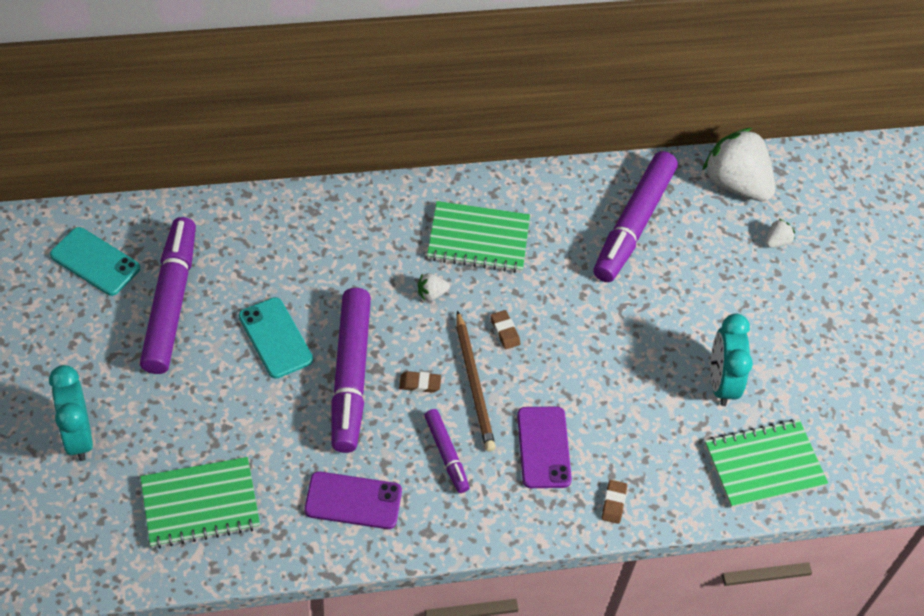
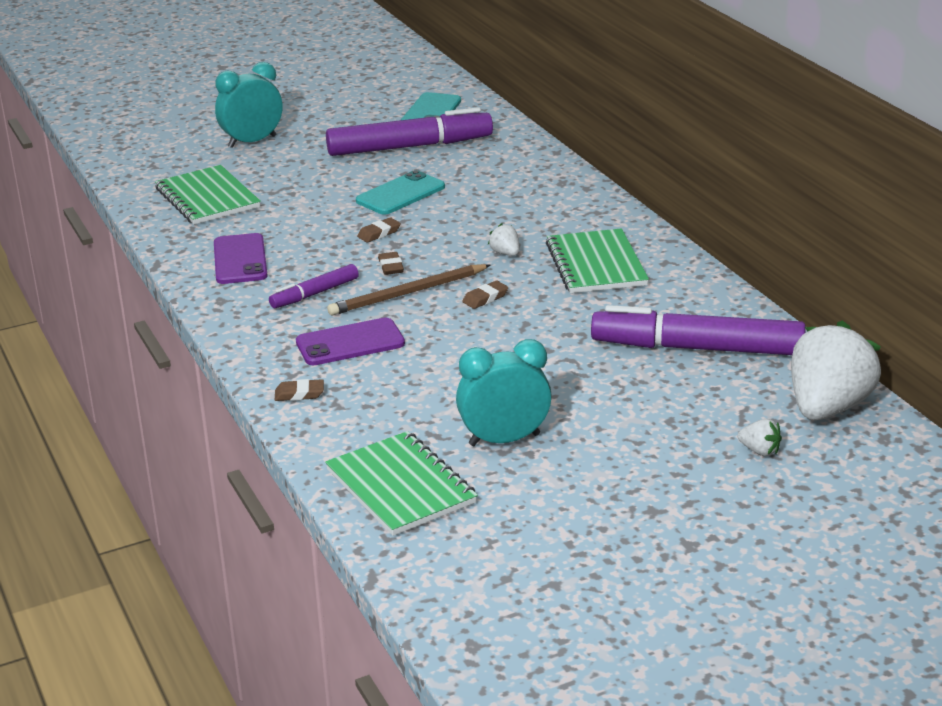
camera: 80 degrees right, 25 degrees down
purple marker [331,288,371,453] -> brown eraser [357,217,401,243]

